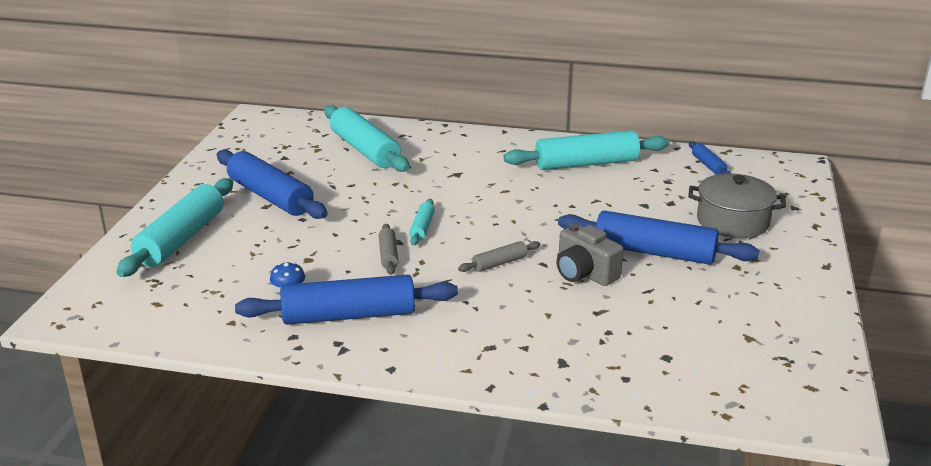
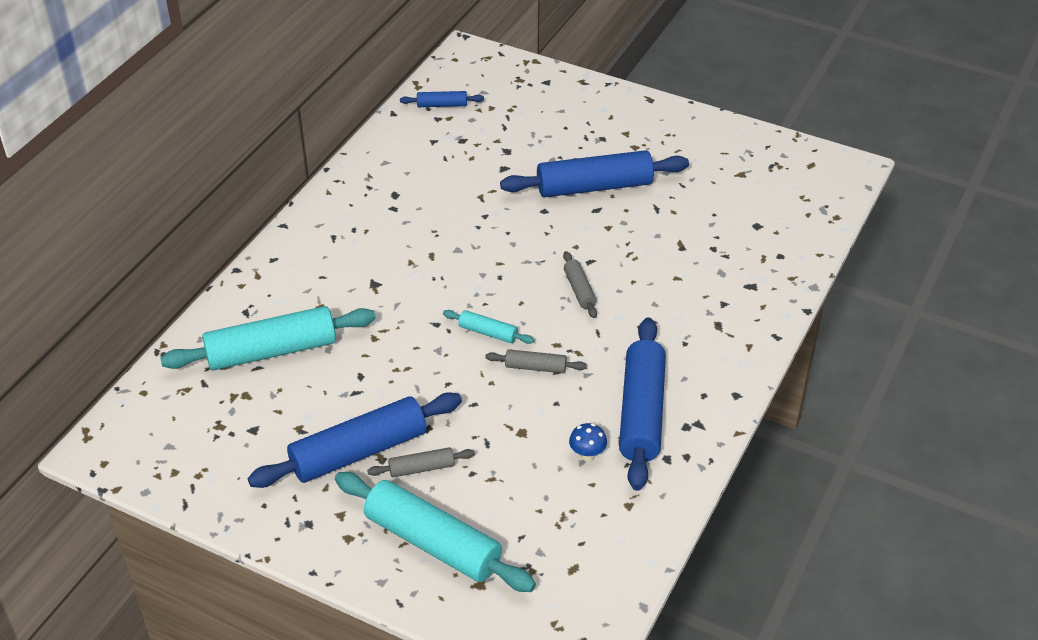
camera: 75 degrees left, 15 degrees up
turquoise rolling pin [504,130,669,170] -> none
grey camera [556,223,624,286] -> none
blue rolling pin [558,211,760,265] -> blue rolling pin turned 45 degrees clockwise [500,150,689,197]
grey pot [688,173,786,238] -> none
none -> grey rolling pin [367,447,475,477]

